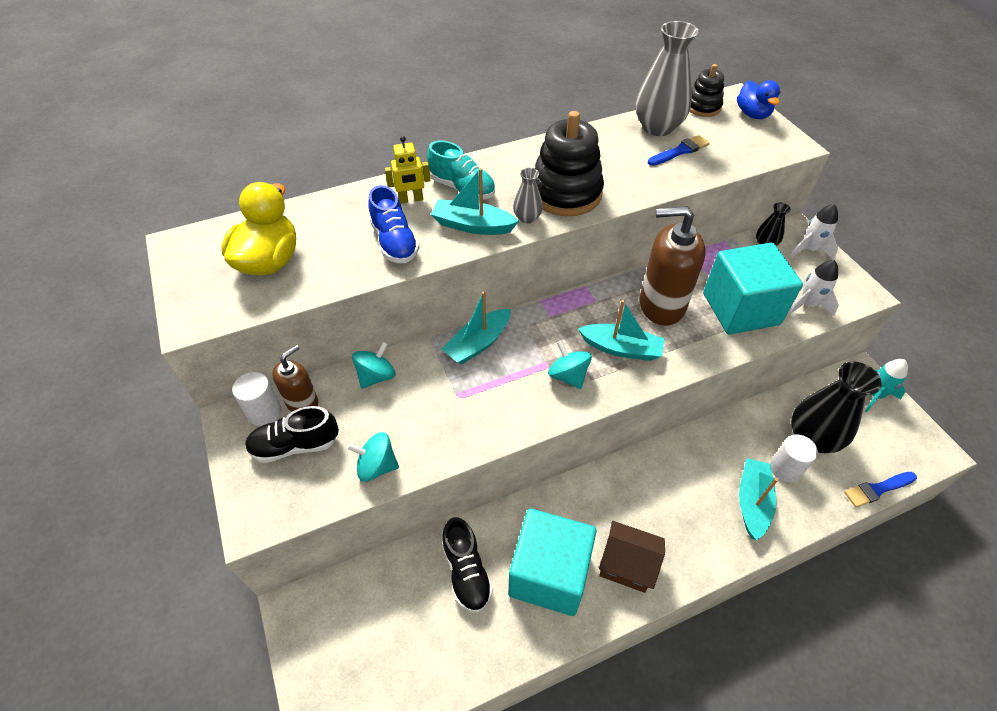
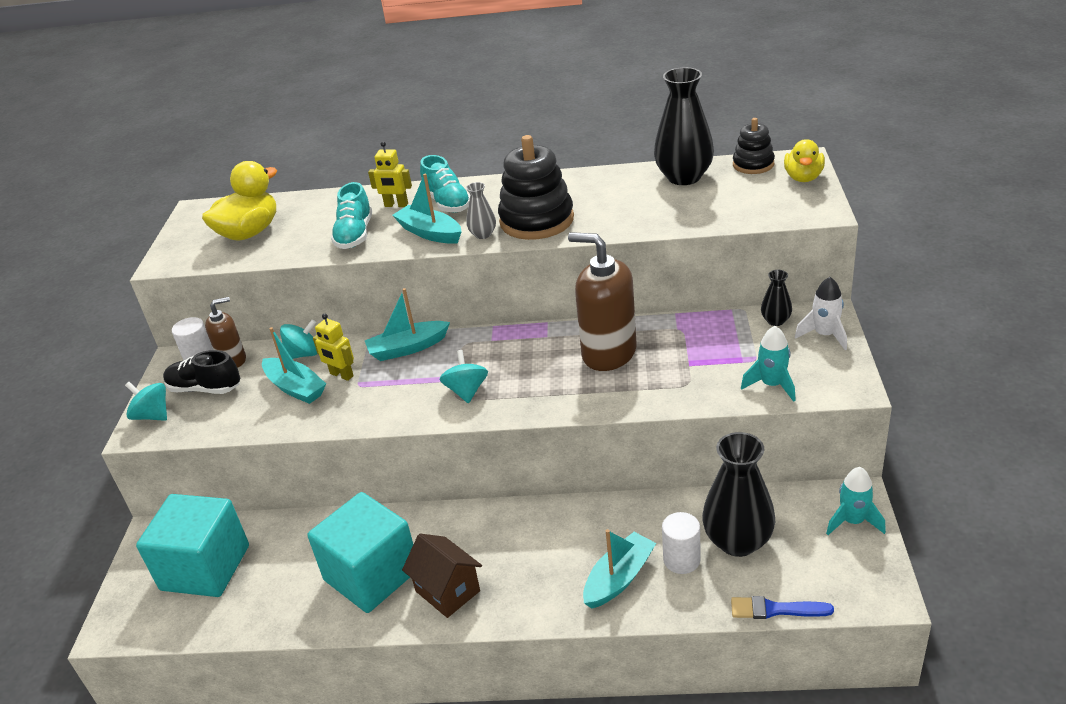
camera: 30 degrees right, 15 degrees down
turquoise spinning top [347,432,399,482] -> turquoise spinning top moved to [125,382,167,421]
blue shoe [368,185,420,263] -> turquoise shoe [331,182,372,249]
black shoe [442,517,493,613] -> none
turquoise boat [578,300,665,361] -> turquoise boat moved to [262,327,326,404]
grey vase [636,21,699,136] -> black vase [654,67,714,185]
blue brush [648,135,710,166] -> none
turquoise cube [703,243,803,334] -> turquoise cube moved to [136,494,249,597]
blue duck [737,80,781,119] -> yellow duck [784,139,825,182]
white rocket [788,260,839,316] -> turquoise rocket [741,326,796,402]
none -> yellow robot [313,314,354,381]

